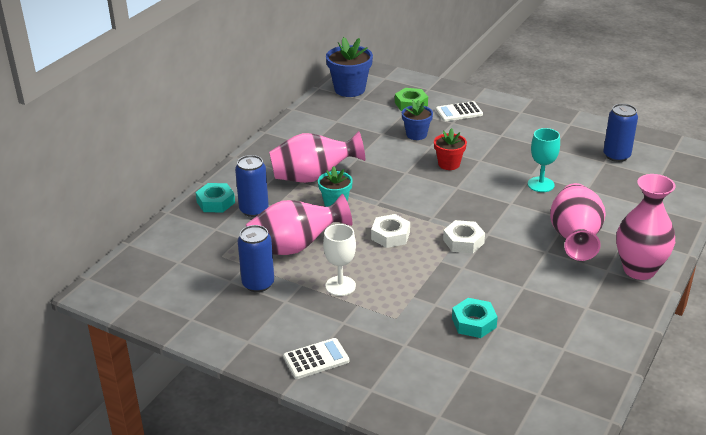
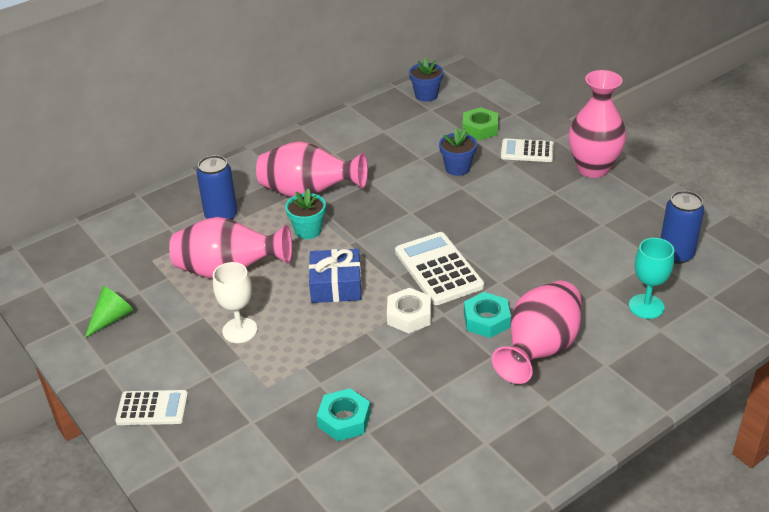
camera: 25 degrees right, 5 degrees up
turquoise nut [196,183,235,213] -> turquoise nut moved to [464,292,511,338]
blue can [238,225,274,292] -> none
blue flower pot [326,37,373,97] -> blue flower pot [409,57,443,102], size x0.62
white nut [371,214,410,248] -> blue gift [309,249,361,303]
red flower pot [434,128,467,170] -> none
turquoise goblet [528,128,560,192] -> turquoise goblet moved to [629,238,674,319]
pink vase [616,174,675,280] -> pink vase moved to [569,70,626,178]
none -> green cone [85,286,134,338]
none -> white calculator [395,232,484,305]

